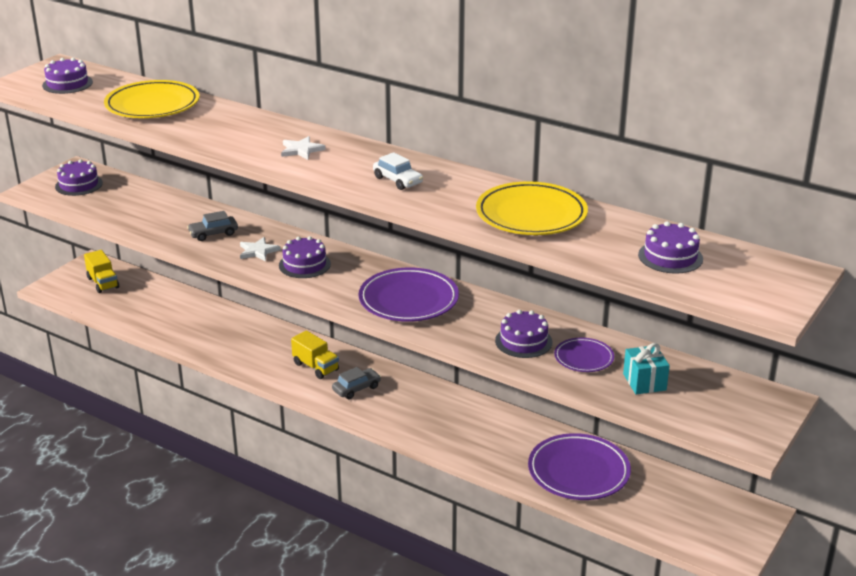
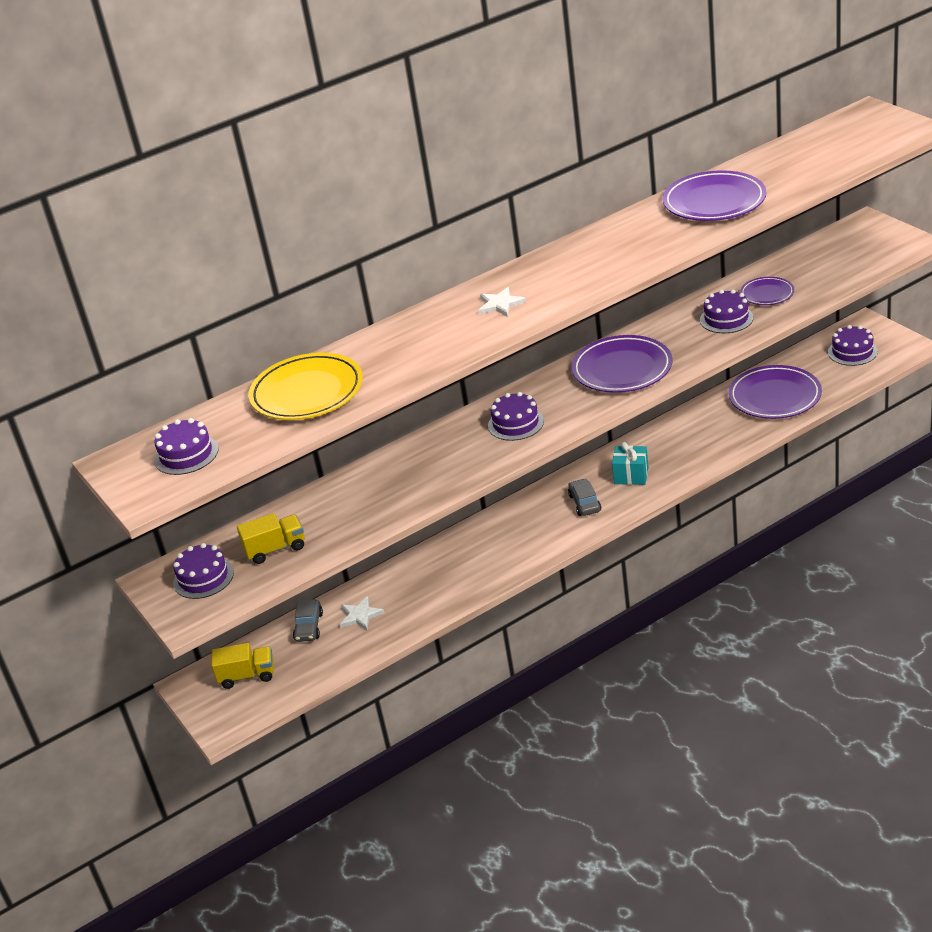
camera: 60 degrees left, 5 degrees up
grey car [187,211,238,241] -> grey car moved to [293,599,323,642]
white star [240,237,281,262] -> white star moved to [340,596,385,630]
yellow truck [291,330,339,379] -> yellow truck moved to [237,513,305,564]
white car [373,152,423,190] -> none
yellow plate [476,181,588,235] -> purple plate [663,170,766,221]
turquoise gift [623,343,670,394] -> turquoise gift moved to [612,442,648,485]
purple cake [638,221,703,274] -> purple cake moved to [828,325,878,366]

